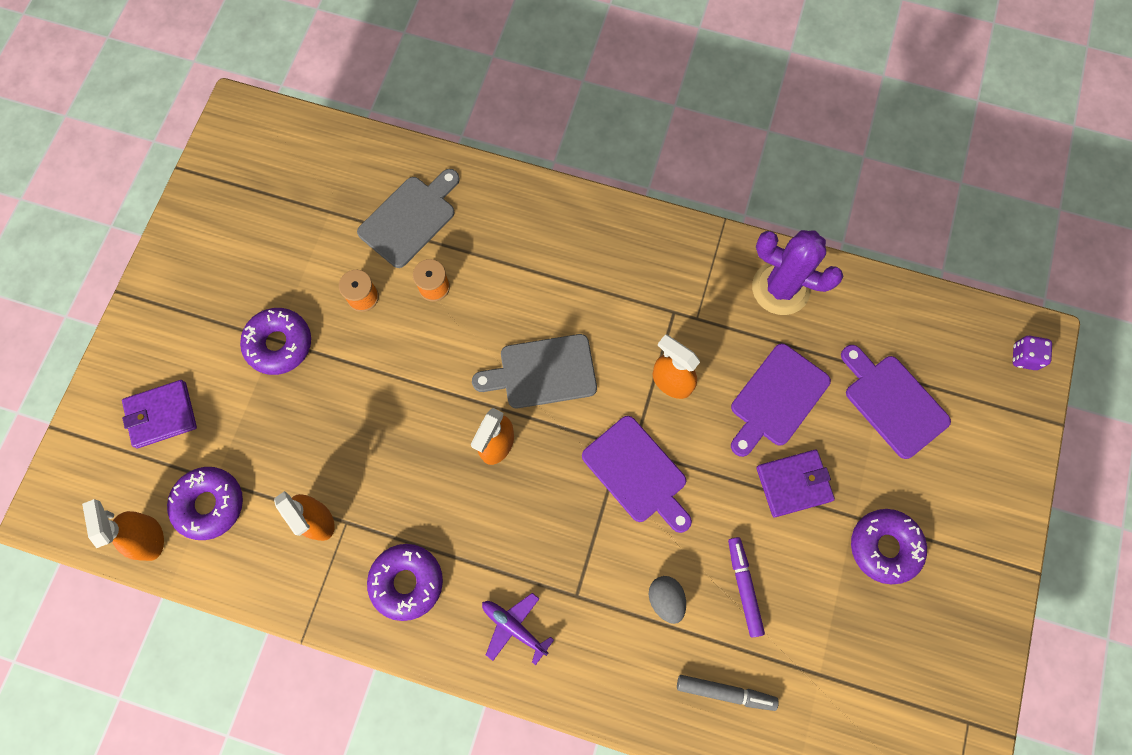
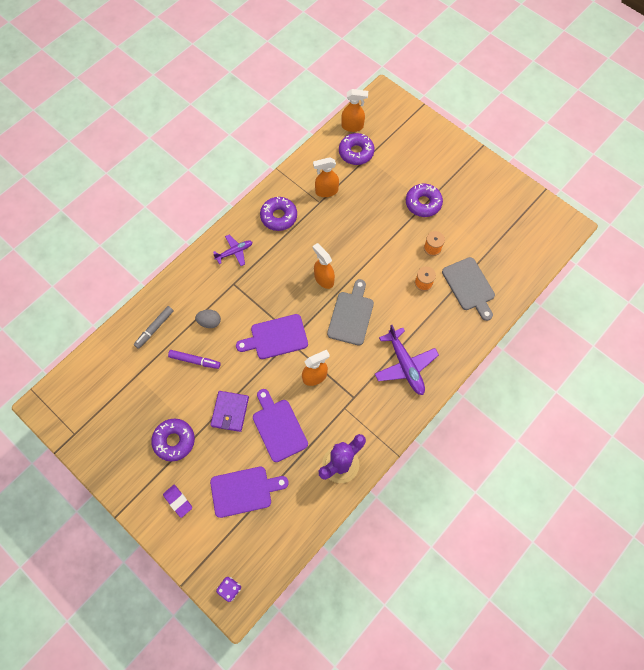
camera: 115 degrees right, 5 degrees down
purple wallet [122,380,197,448] -> none
none -> purple eraser [163,485,192,518]
none -> purple plane [375,325,439,395]

